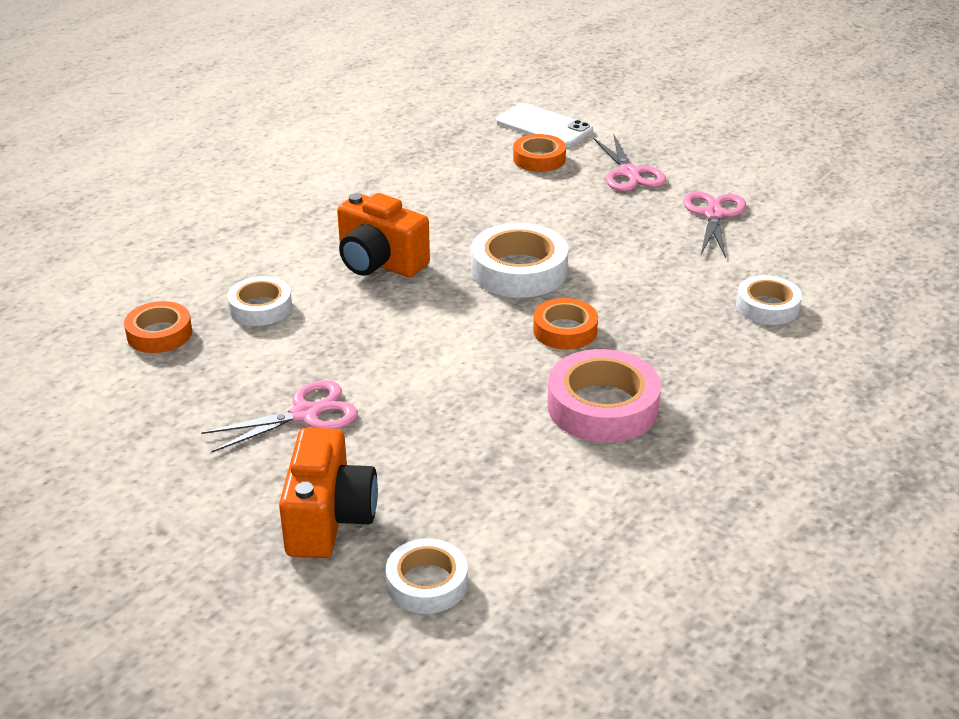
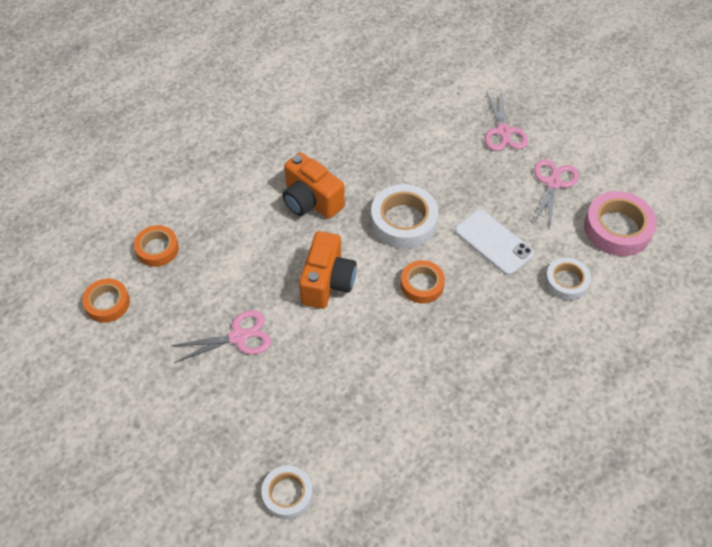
camera: 10 degrees right, 20 degrees up
white tape [227,276,292,326] -> none
orange camera [279,428,378,558] -> orange camera moved to [299,231,357,309]
white phone [496,103,593,147] -> white phone moved to [455,209,534,275]
orange tape [513,134,566,172] -> orange tape moved to [82,279,130,323]
pink tape [547,349,661,443] -> pink tape moved to [584,191,657,256]

